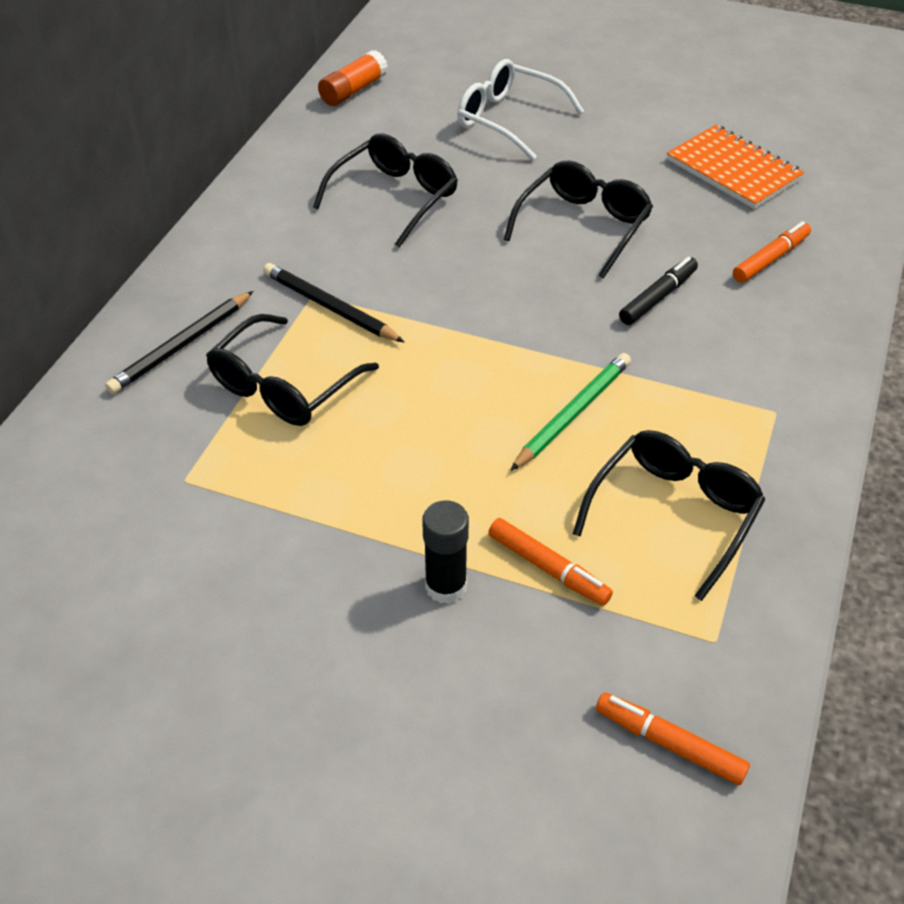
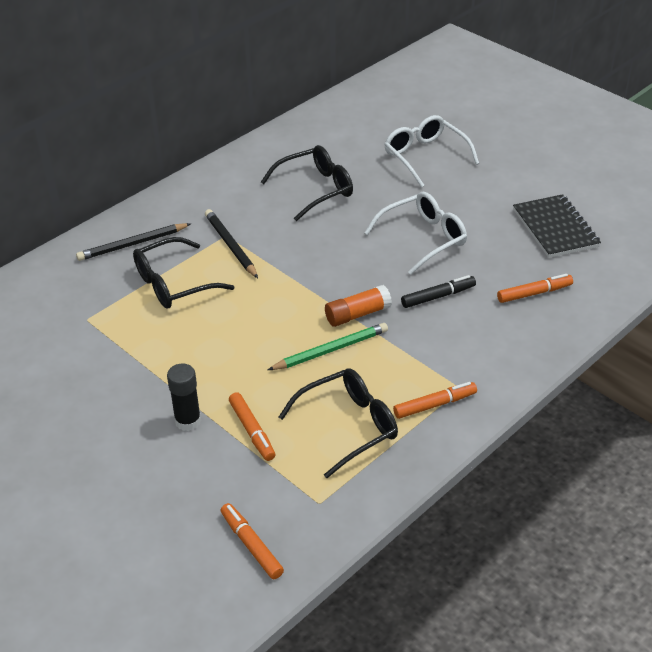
camera: 25 degrees right, 5 degrees down
orange glue stick [318,50,388,106] -> orange glue stick moved to [325,285,392,327]
black glasses [504,160,653,279] -> white glasses [365,192,467,275]
orange notebook [667,125,804,209] -> black notebook [513,194,601,258]
none -> orange marker [393,382,477,419]

